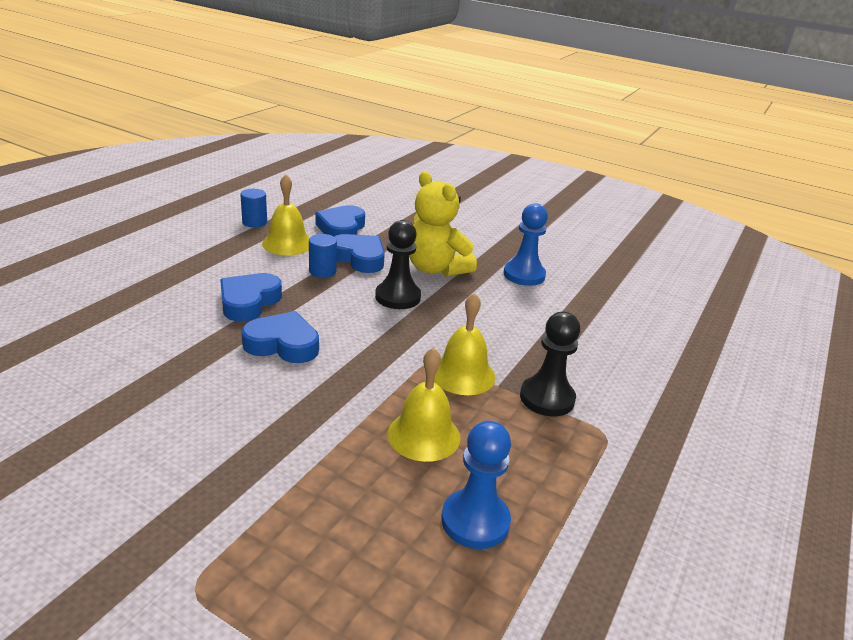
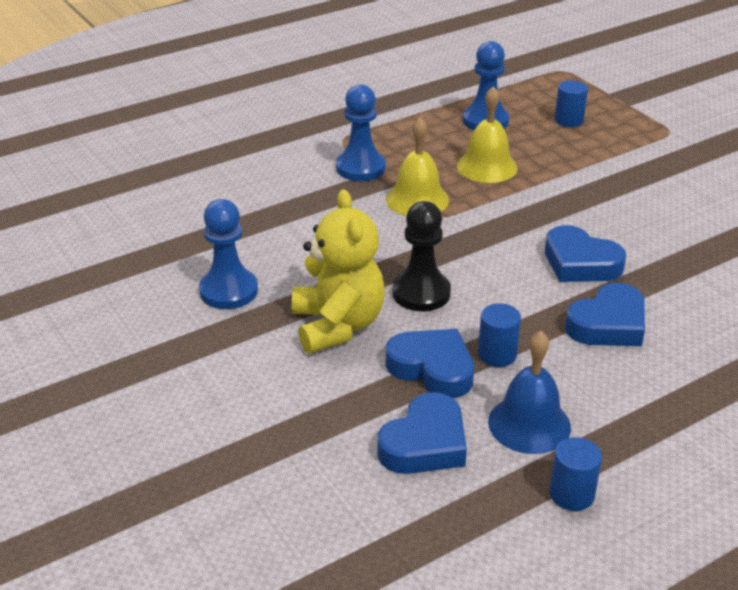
camera: 150 degrees left, 5 degrees up
yellow bell [262,174,309,255] -> blue bell [488,331,571,454]
blue heart [334,234,385,273] -> blue heart turned 150 degrees clockwise [386,329,474,398]
black pawn [520,312,580,416] -> blue pawn [336,84,386,181]
none -> blue cylinder [555,80,588,127]

